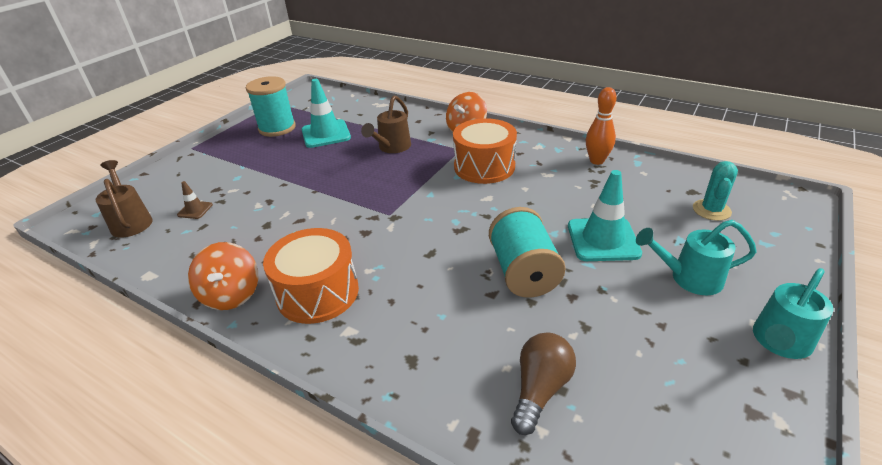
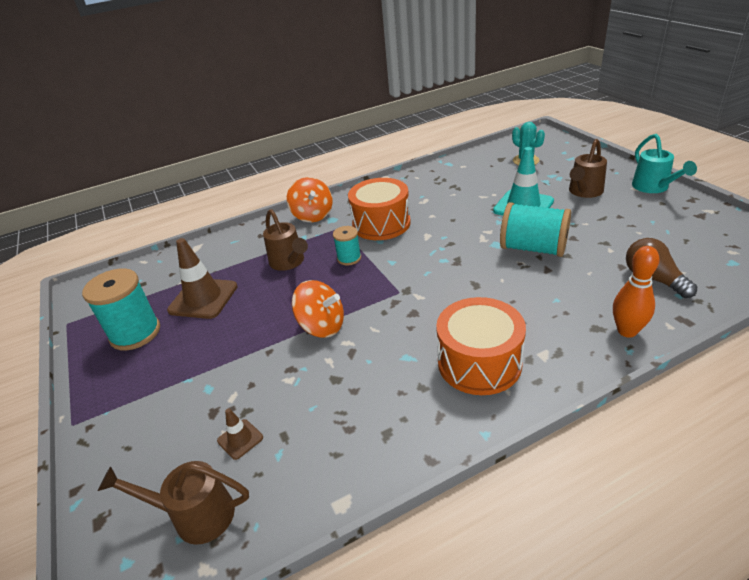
camera: 55 degrees left, 0 degrees up
orange spinning top [188,242,258,310] -> orange spinning top moved to [292,280,344,338]
turquoise traffic cone [301,79,351,148] -> brown traffic cone [167,238,238,319]
orange bowling pin [586,87,617,165] -> orange bowling pin moved to [613,246,660,338]
turquoise watering can [636,220,757,295] -> brown watering can [569,139,607,198]
none -> turquoise spool [333,226,361,265]

